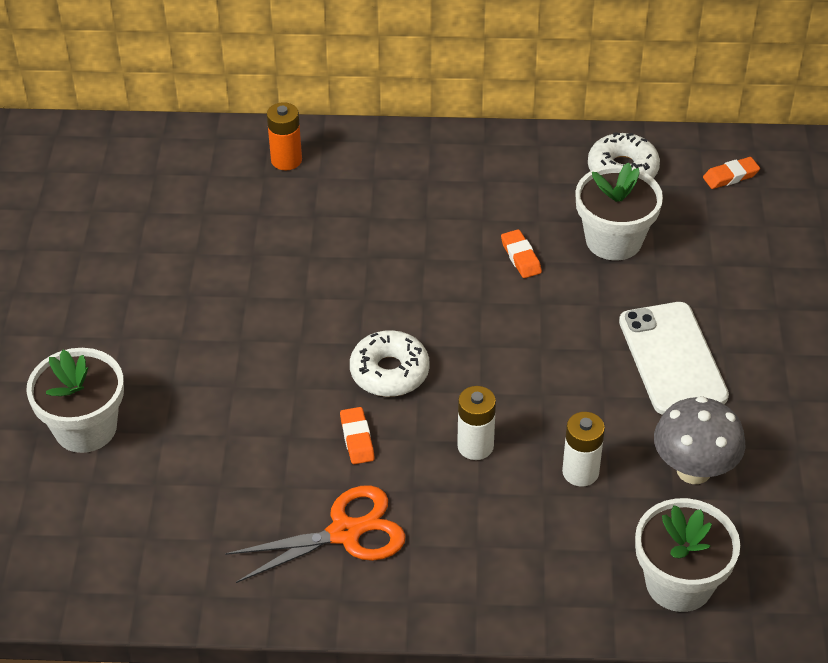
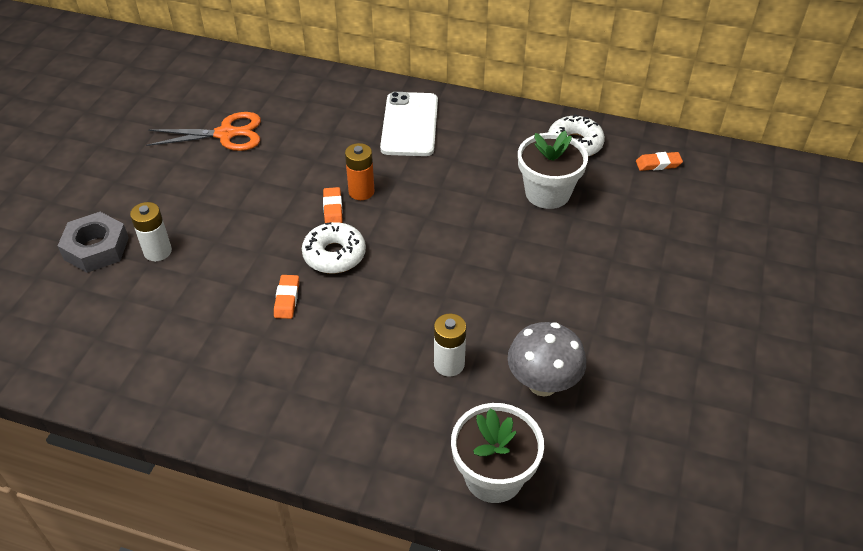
camera: 15 degrees right, 0 degrees up
white flower pot [26,348,124,453] -> grey nut [58,212,129,273]
orange scissors [225,485,406,583] -> orange scissors moved to [146,112,261,151]
orange battery [267,102,302,170] -> orange battery moved to [345,143,375,200]
white battery [457,386,496,460] -> white battery moved to [130,202,172,261]
orange eraser [501,229,542,278] -> orange eraser moved to [323,187,343,223]
white phone [619,302,729,415] -> white phone moved to [380,92,438,156]

